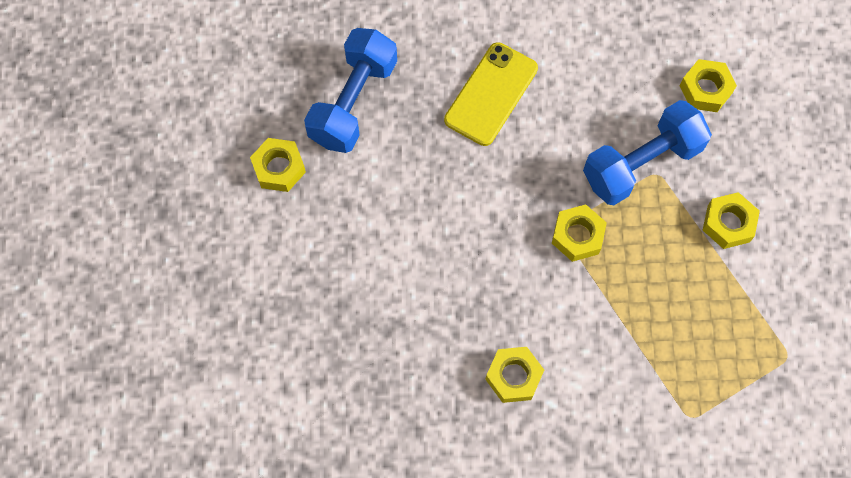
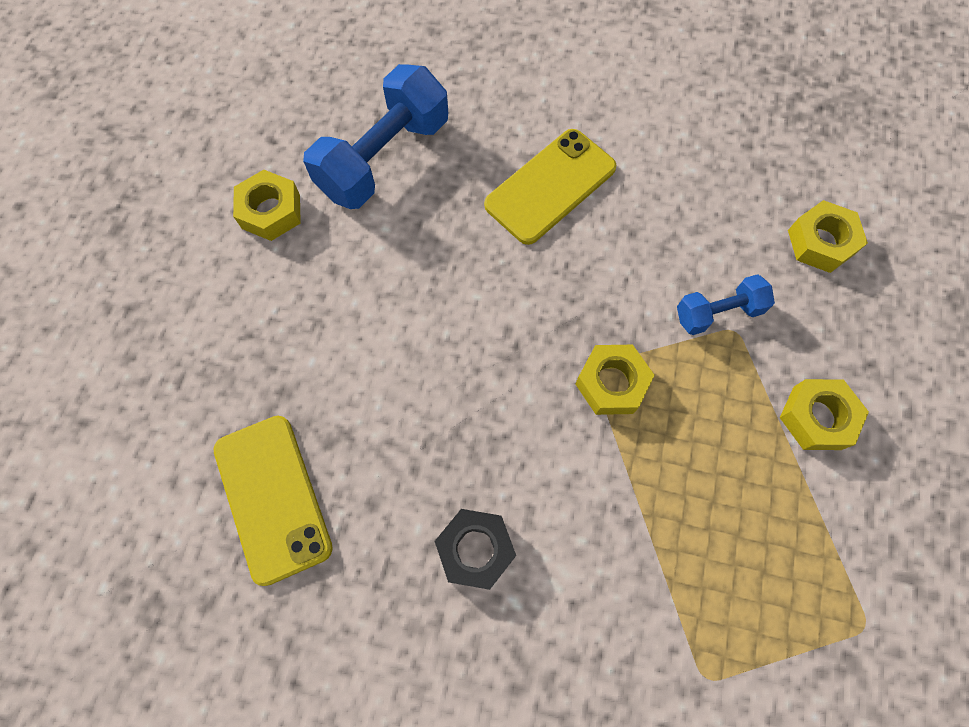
camera: 15 degrees right, 0 degrees up
yellow nut [485,347,544,403] -> black nut [434,509,516,590]
blue dumbbell [583,100,712,205] -> blue dumbbell [677,274,775,335], size x0.54
none -> yellow phone [214,416,333,586]

